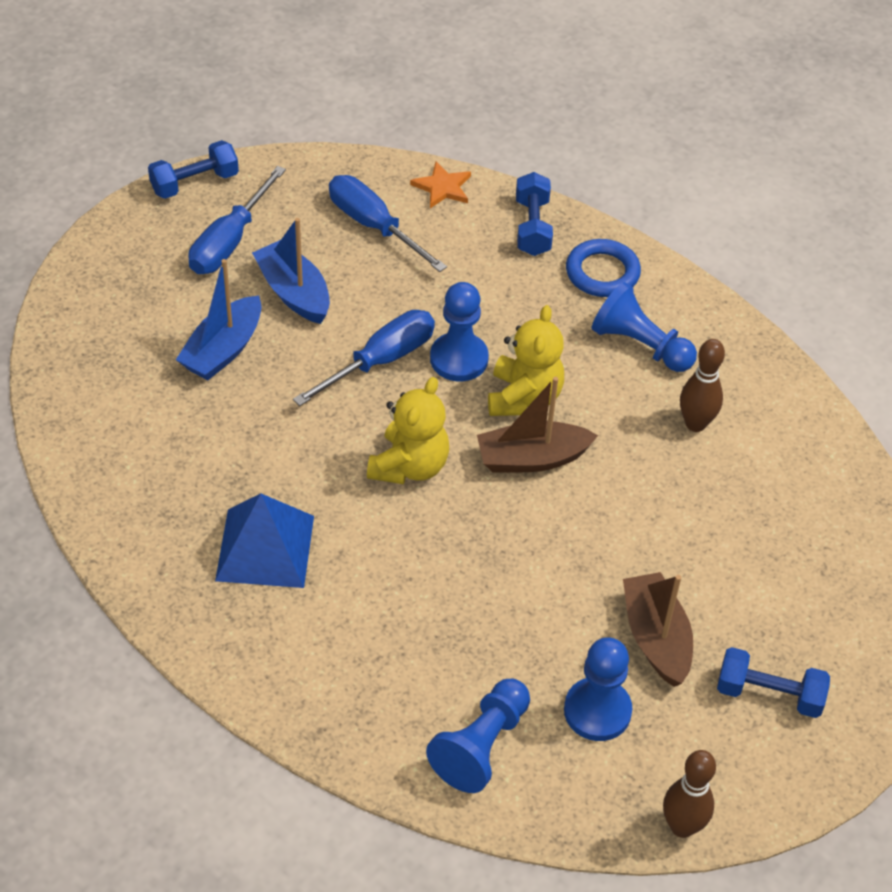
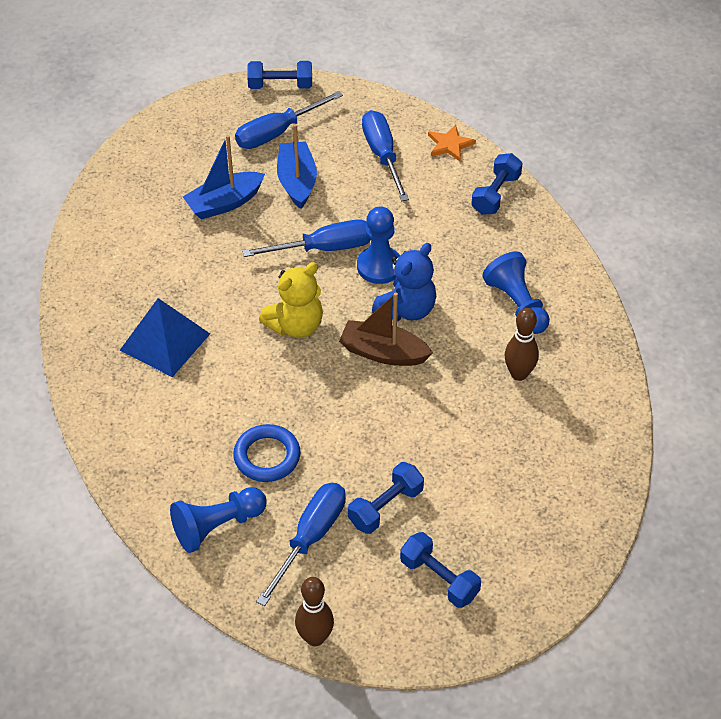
camera: 30 degrees right, 0 degrees up
yellow teddy bear [488,305,564,416] -> blue teddy bear [372,243,436,321]
blue pawn [564,637,632,741] -> blue screwdriver [256,483,346,606]
blue ring [566,239,641,297] -> blue ring moved to [233,424,301,482]
brown boat [623,572,693,687] -> blue dumbbell [348,462,424,534]

